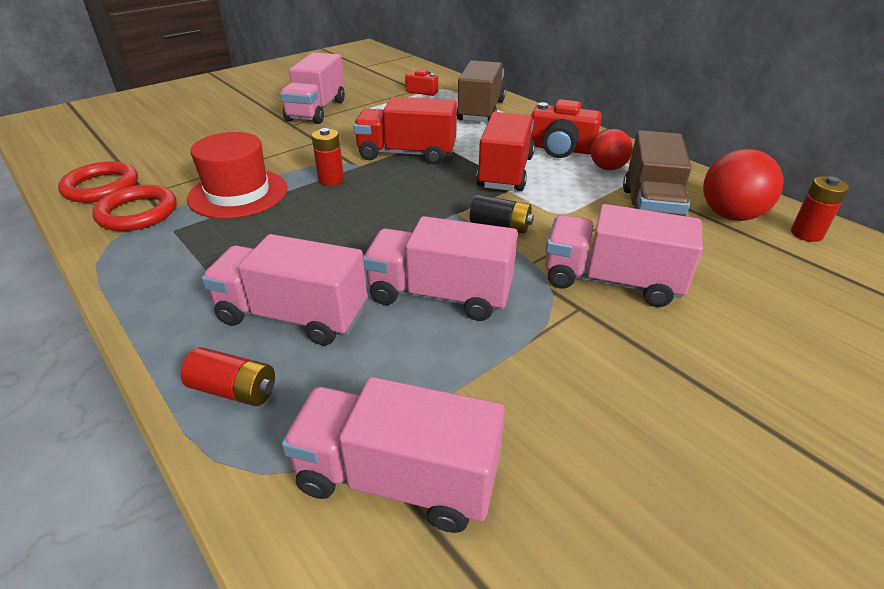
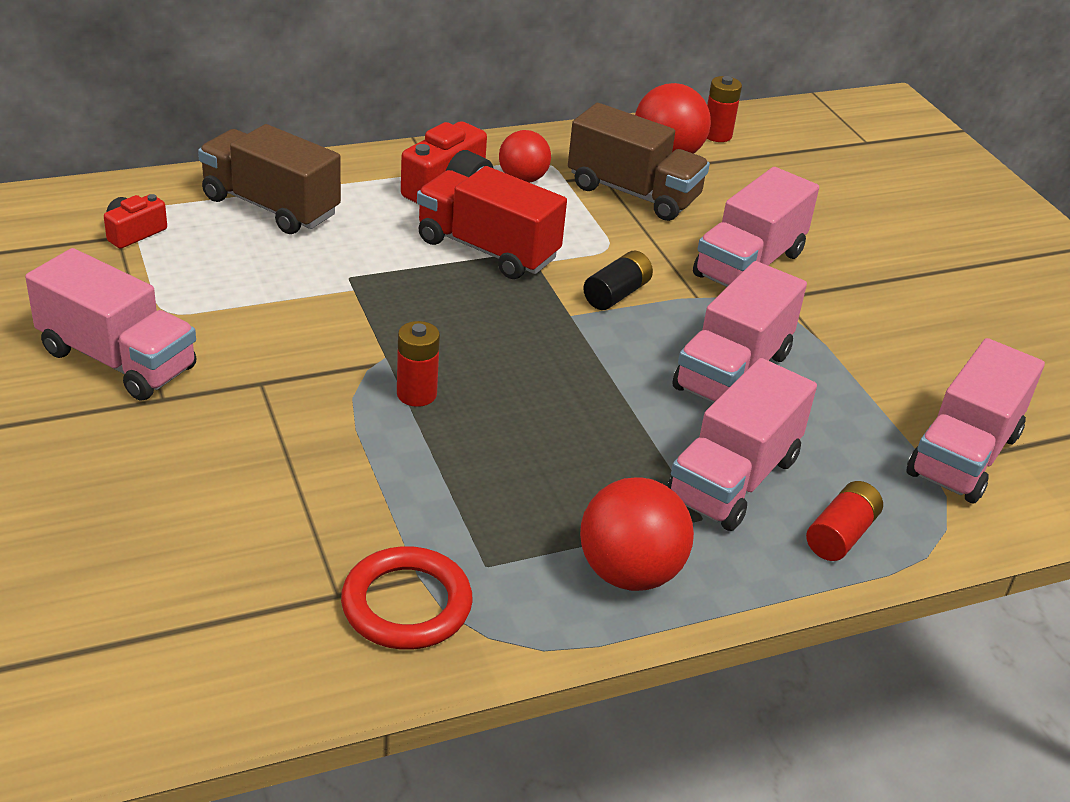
camera: 75 degrees left, 0 degrees up
red ring [58,161,138,203] -> none
red hat [187,132,287,219] -> none
red truck [353,97,457,164] -> none
none -> red ball [580,477,694,591]

